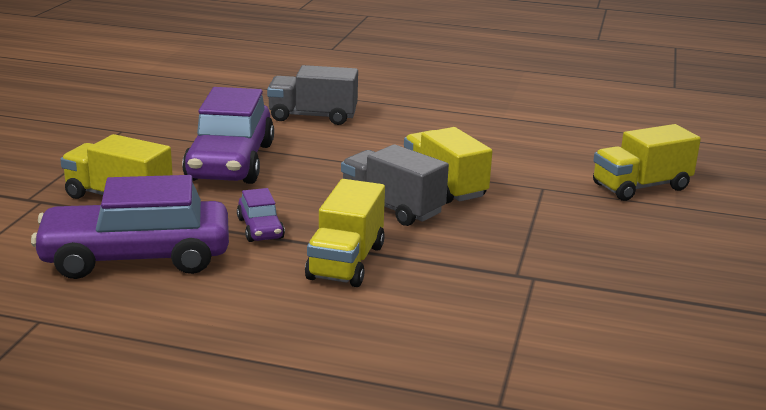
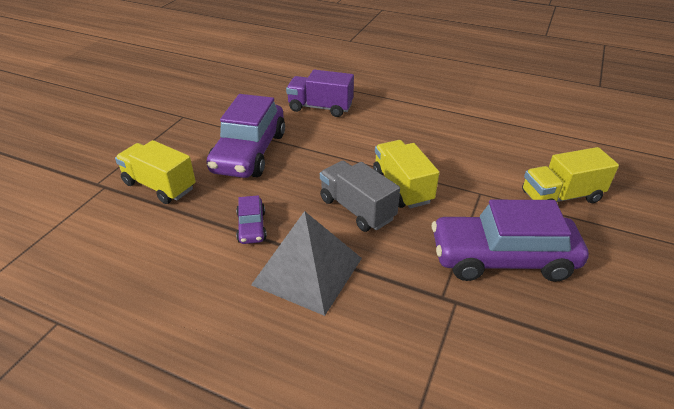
camera: 10 degrees right, 15 degrees up
purple car [31,175,229,279] -> purple car moved to [432,200,589,282]
grey truck [267,65,358,125] -> purple truck [286,70,354,117]
yellow truck [305,179,385,287] -> grey pyramid [251,211,362,316]

